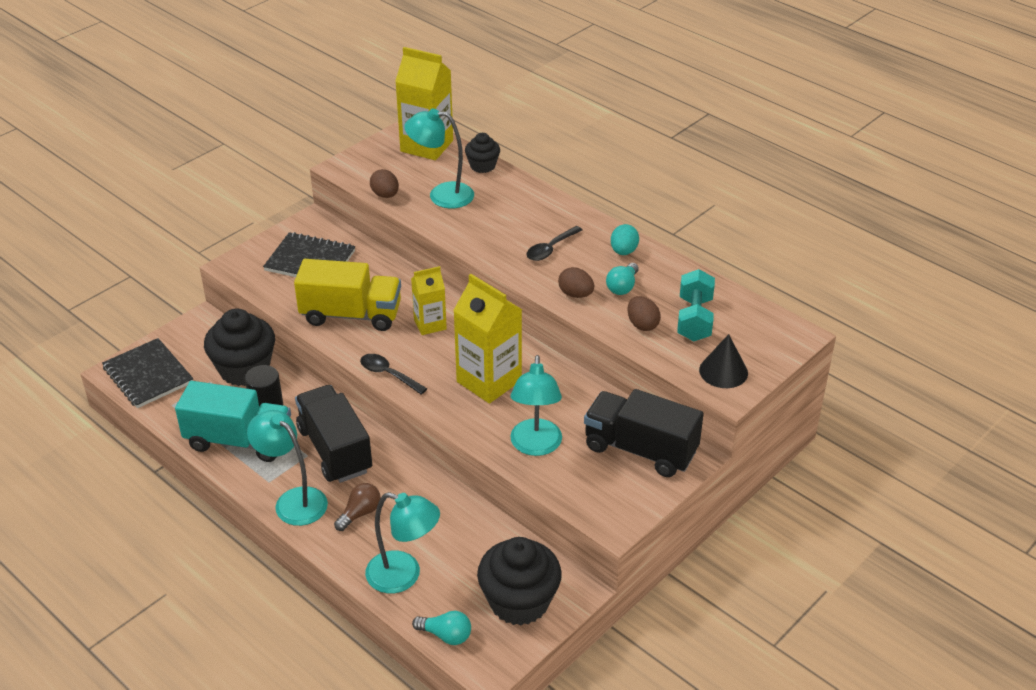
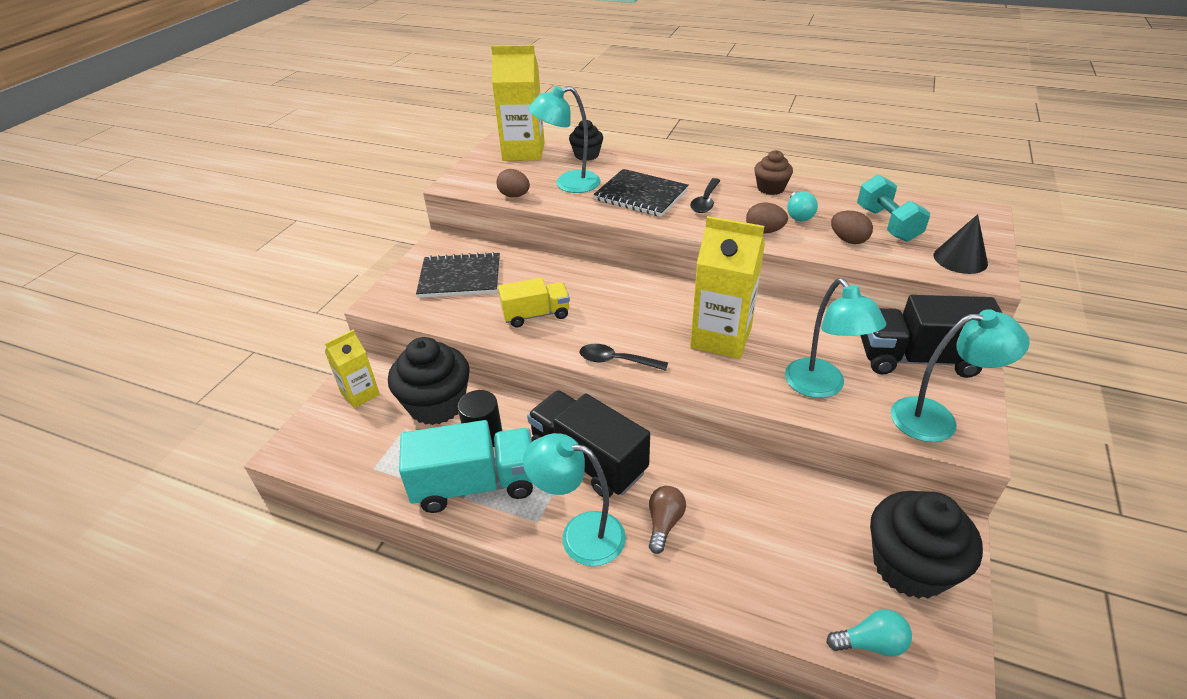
camera: 20 degrees left, 0 degrees up
black notebook [102,338,194,408] -> black notebook moved to [594,169,689,217]
yellow truck [294,259,401,331] -> yellow truck [498,278,570,327], size x0.62
turquoise lamp [365,492,440,594] -> turquoise lamp moved to [891,309,1030,442]
yellow carton [411,266,447,335] -> yellow carton moved to [324,330,380,408]
turquoise egg [611,224,639,255] -> brown cupcake [754,150,793,195]

